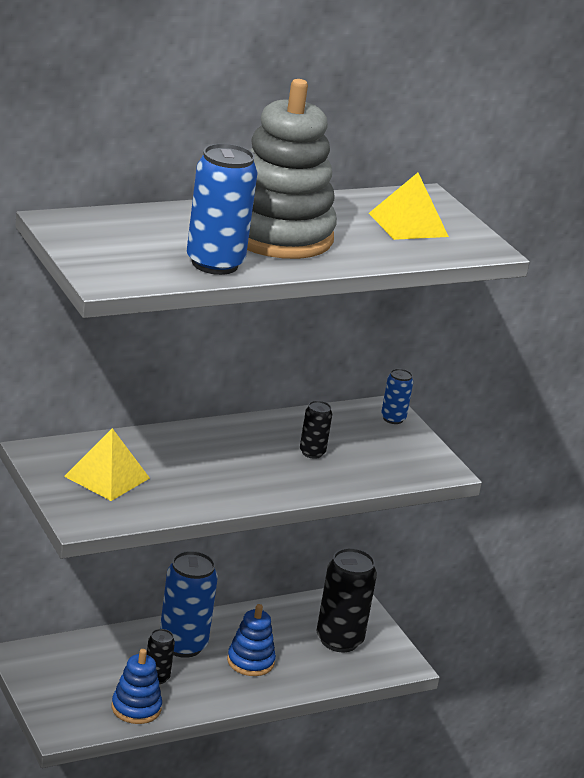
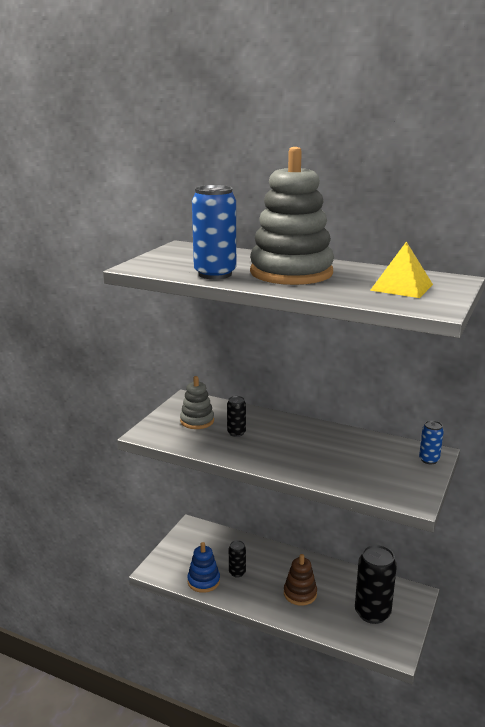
camera: 55 degrees right, 5 degrees down
yellow pyramid [64,428,150,501] -> grey stacking toy [180,376,214,429]
blue can [160,551,218,658] -> none
blue stacking toy [227,604,276,676] -> brown stacking toy [284,554,317,606]
black can [300,401,332,459] -> black can moved to [227,396,246,437]

